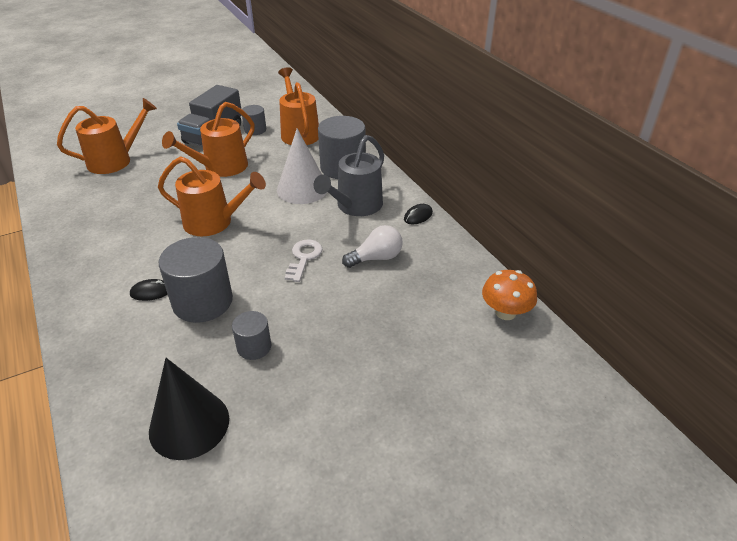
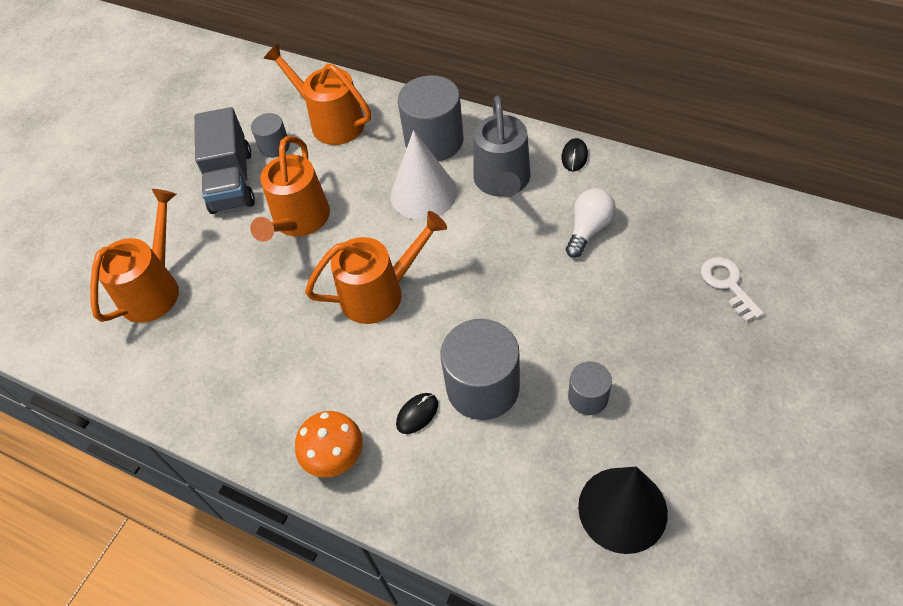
camera: 30 degrees left, 15 degrees up
white key [285,240,322,282] -> white key moved to [701,257,764,322]
orange mushroom [482,270,537,320] -> orange mushroom moved to [295,411,363,478]

